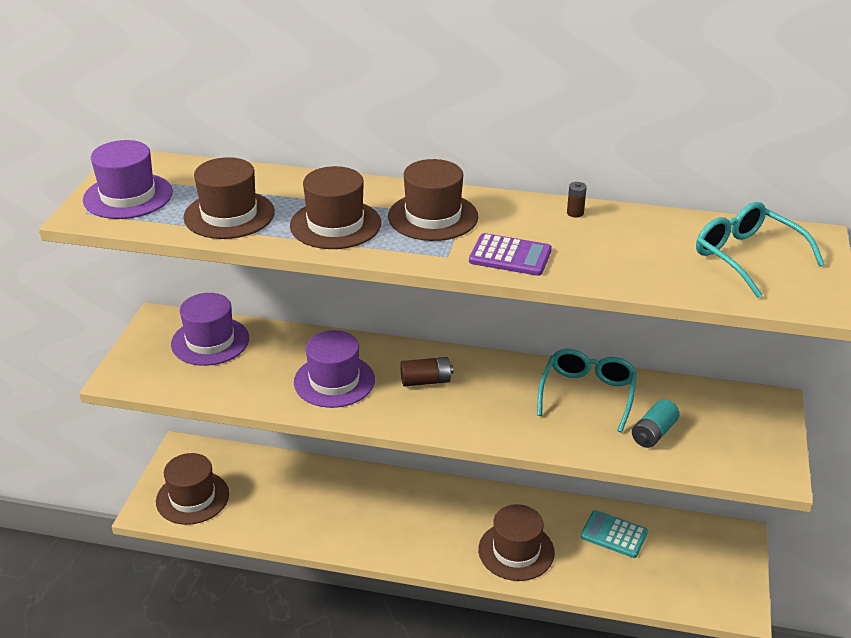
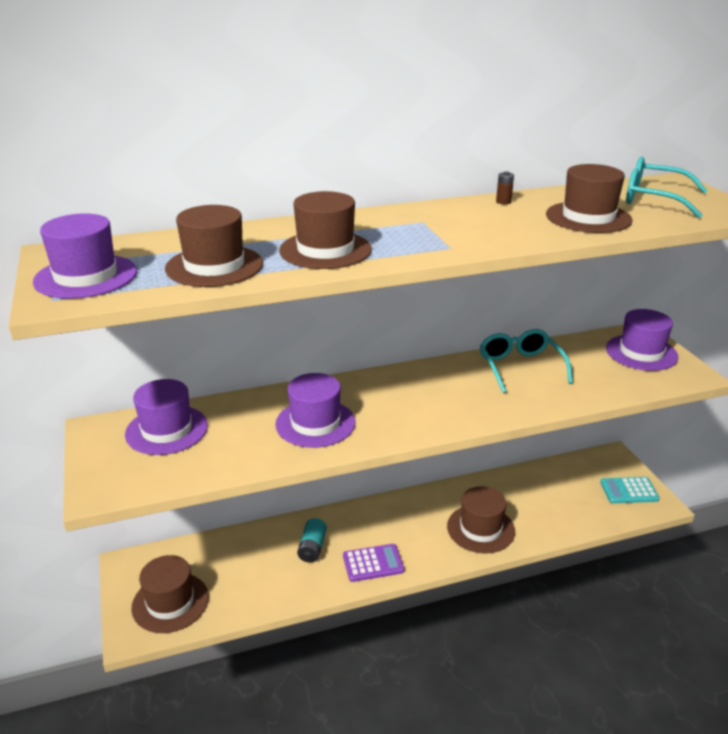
camera: 30 degrees left, 5 degrees down
brown hat [388,159,478,241] -> brown hat moved to [546,164,633,233]
brown battery [400,357,453,387] -> none
purple calculator [469,233,552,276] -> purple calculator moved to [343,544,404,582]
turquoise calculator [581,510,648,558] -> turquoise calculator moved to [600,477,660,503]
turquoise battery [632,399,680,448] -> turquoise battery moved to [297,518,327,563]
none -> purple hat [606,309,678,371]

